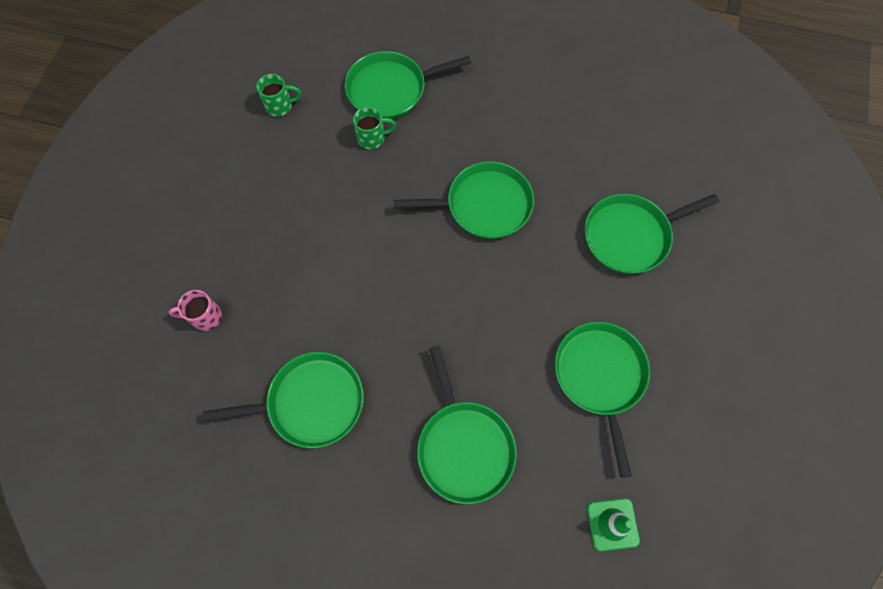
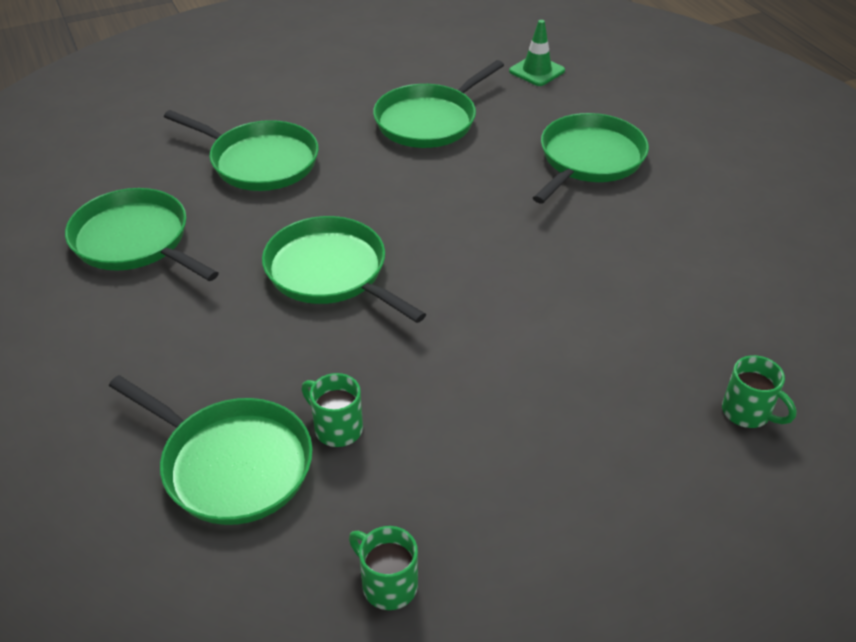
camera: 130 degrees left, 25 degrees down
pink mug [169,290,222,331] -> green mug [722,355,797,428]
green pan [203,352,364,448] -> green pan moved to [65,188,219,281]

